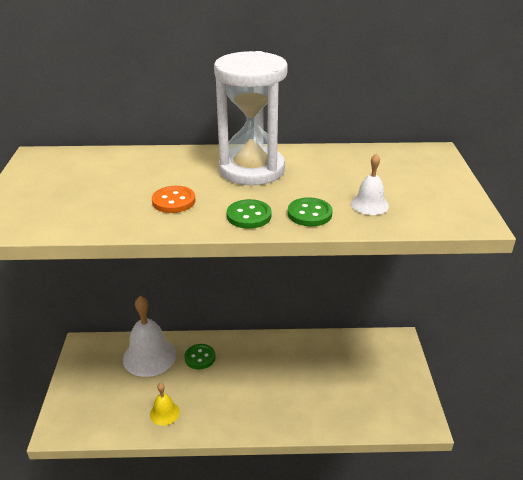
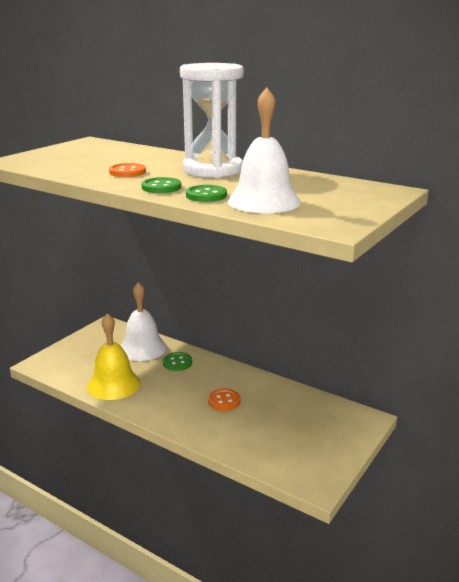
camera: 35 degrees right, 10 degrees down
yellow bell [150,383,180,426] -> yellow bell [87,313,141,400], size x1.98
white bell [351,154,389,215] -> white bell [228,87,301,213], size x1.98
none -> orange button [208,389,240,411]

